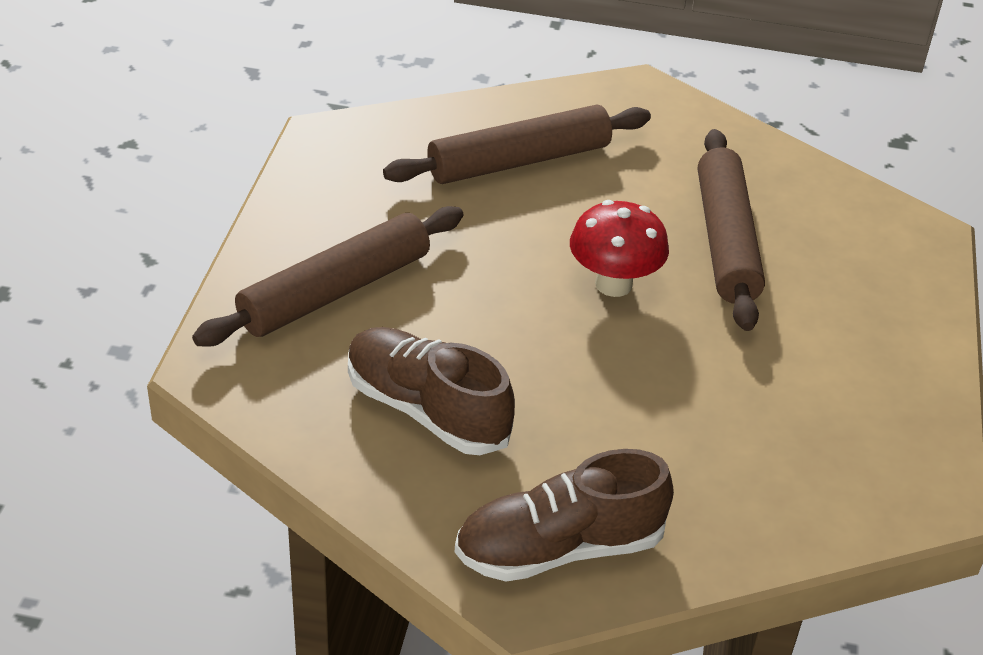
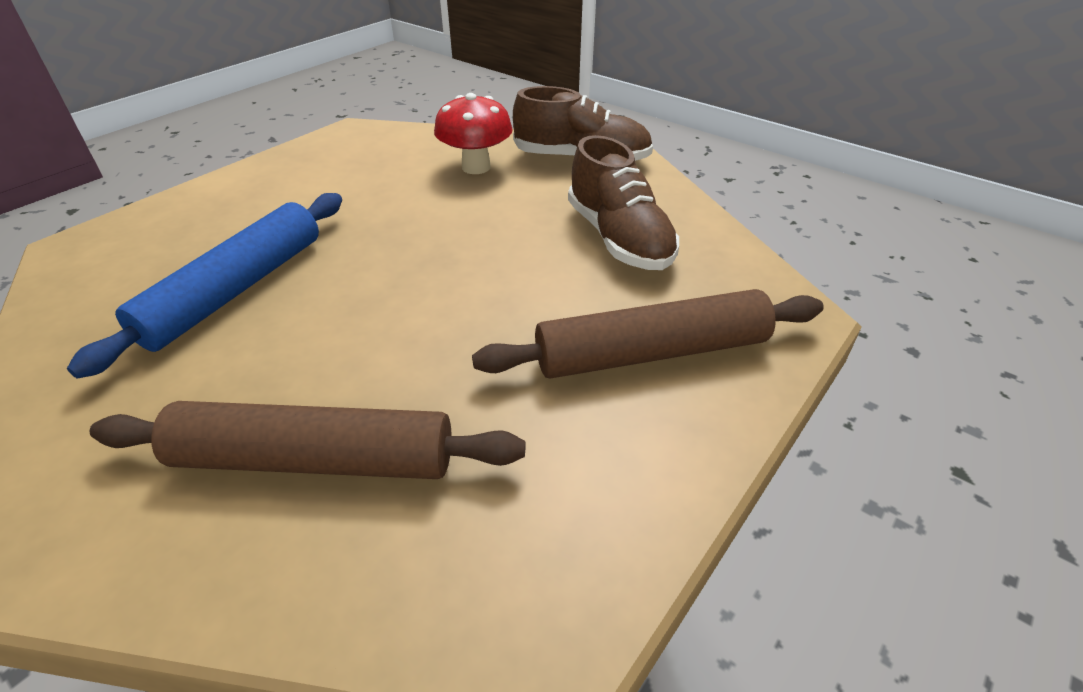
camera: 150 degrees left, 0 degrees up
red mushroom [570,200,669,297] -> red mushroom moved to [434,93,513,174]
brown rolling pin [698,129,765,331] -> blue rolling pin [67,193,342,379]

